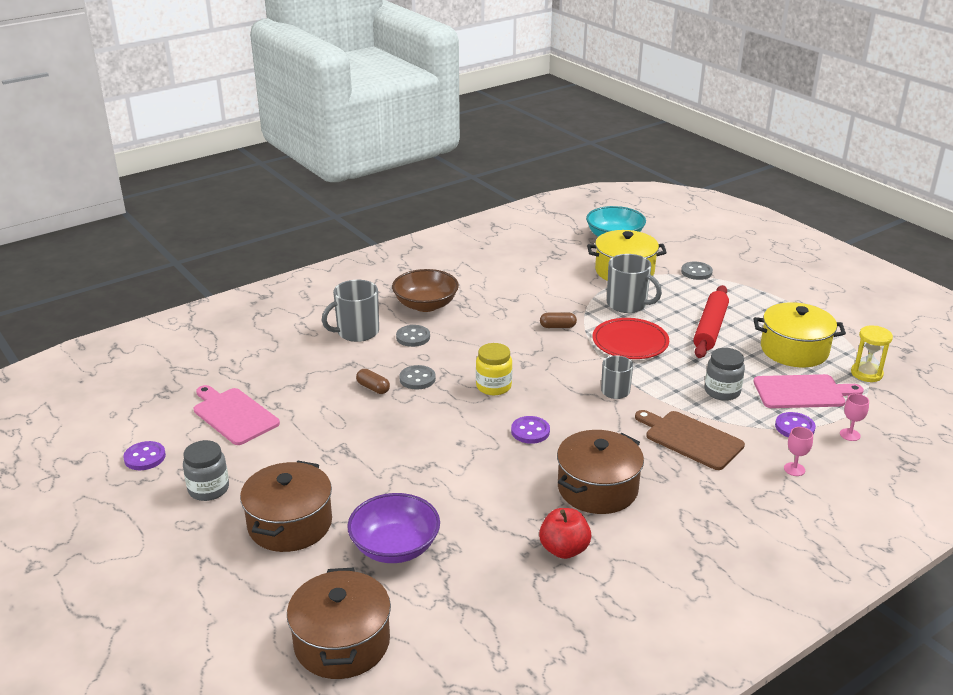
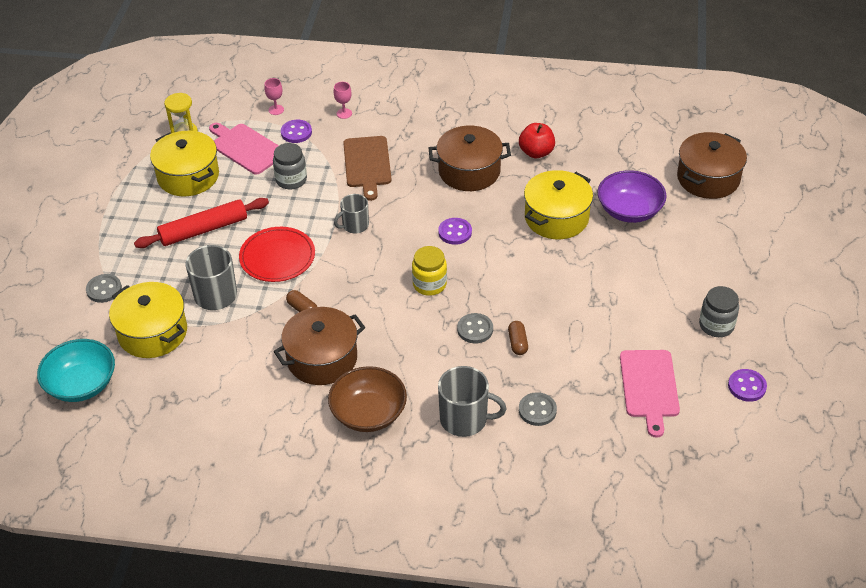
camera: 135 degrees left, 15 degrees up
brown pot [240,461,332,552] -> brown pot moved to [274,307,365,385]
grey button [396,325,430,347] -> grey button moved to [519,392,557,426]
none -> yellow pot [524,170,593,239]

